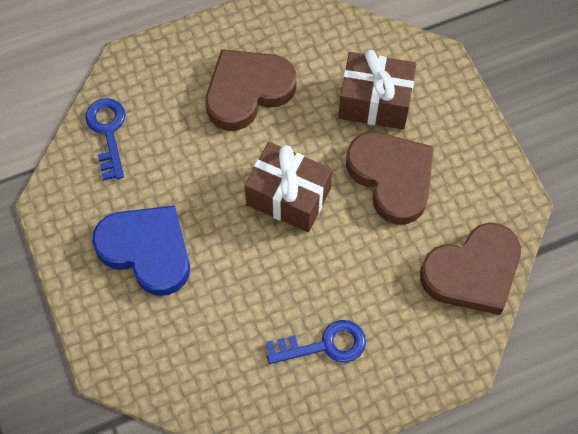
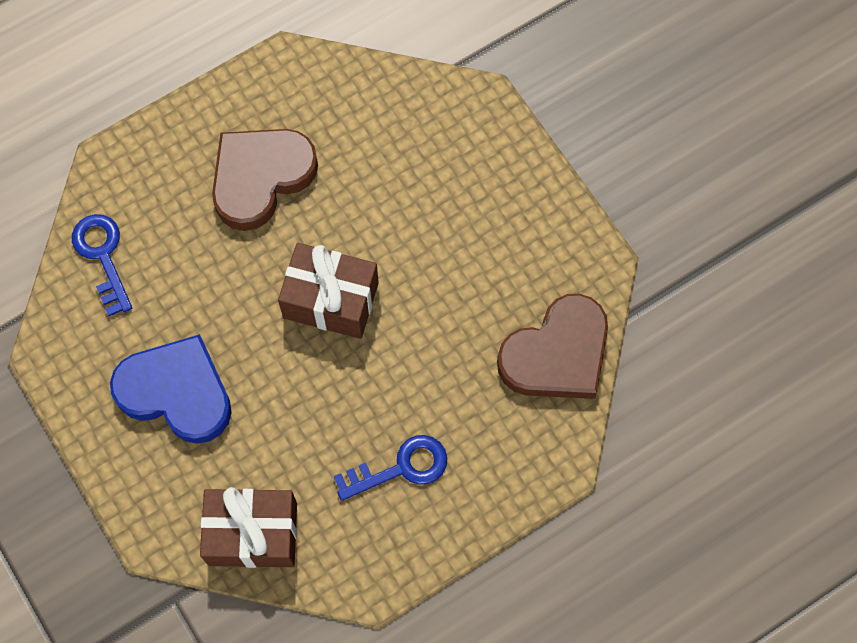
camera: 10 degrees left, 5 degrees up
brown gift [338,50,416,129] -> brown gift moved to [200,487,297,568]
brown heart [346,132,434,225] -> none

